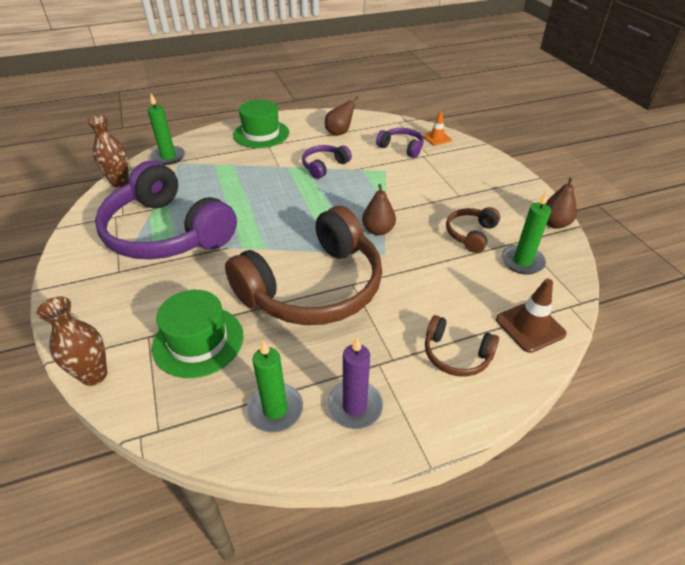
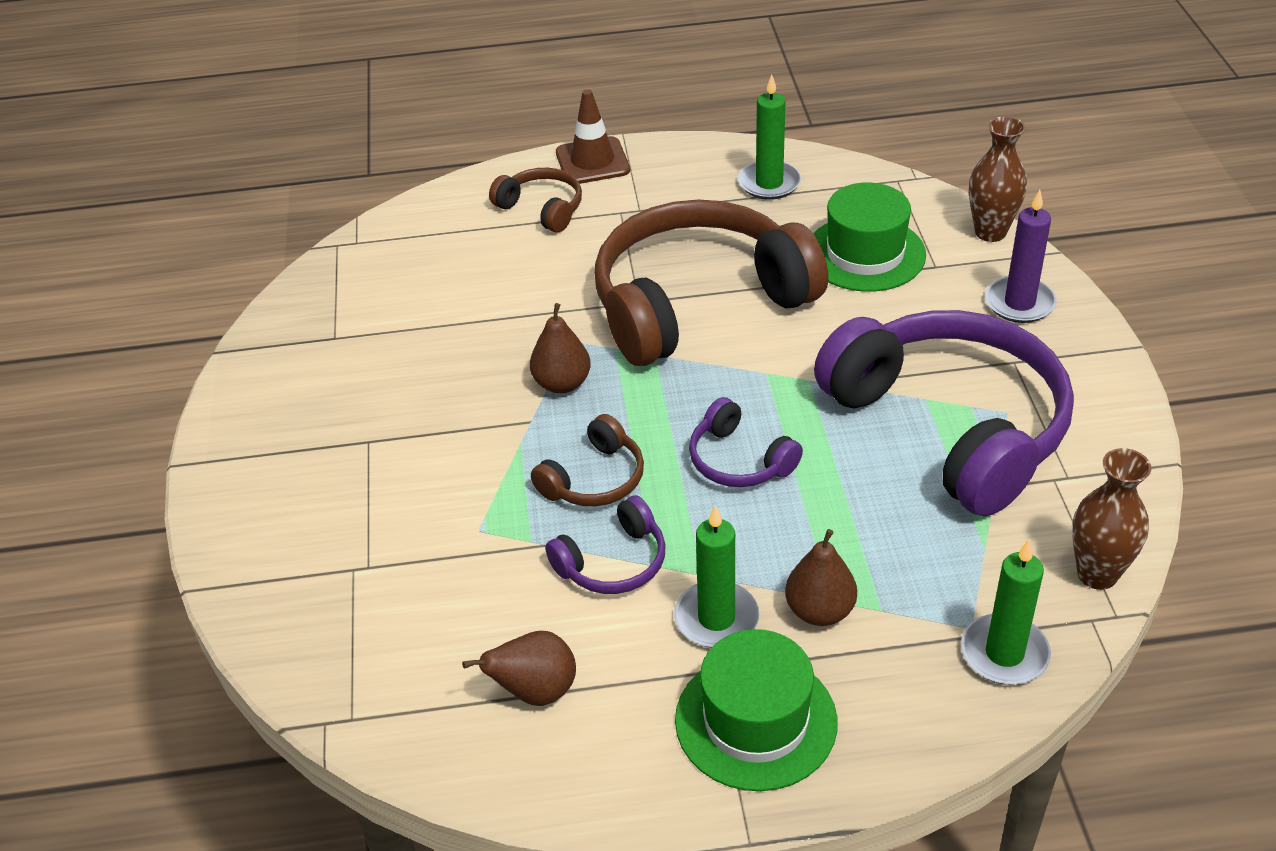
camera: 165 degrees left, 0 degrees up
purple candle [327,337,383,429] -> purple candle moved to [985,190,1057,323]
purple headphones [376,128,424,158] -> purple headphones moved to [689,397,803,487]
orange traffic cone [423,112,452,145] -> none
brown headphones [446,207,500,253] -> brown headphones moved to [531,414,644,506]
brown traffic cone [496,279,567,353] -> brown traffic cone moved to [556,89,630,184]
green candle [502,191,551,275] -> green candle moved to [674,505,759,648]
brown pear [545,177,577,229] -> brown pear moved to [785,529,857,626]

